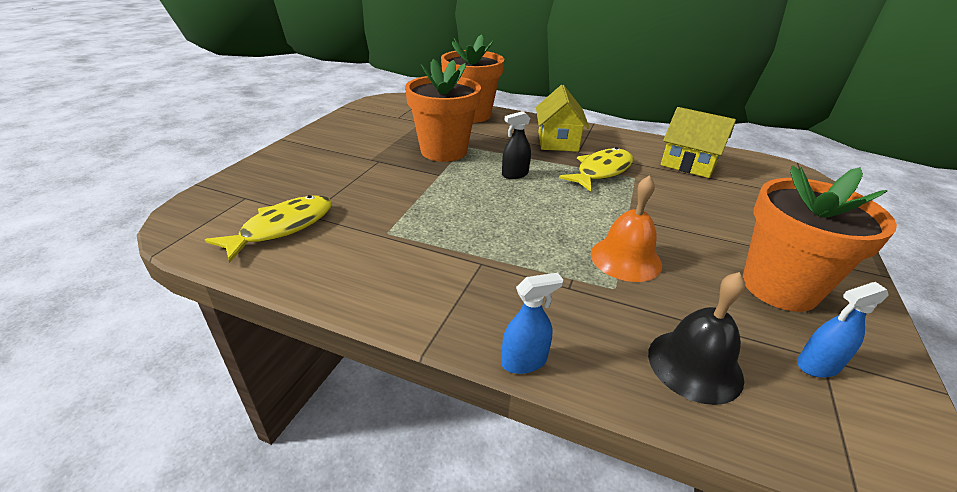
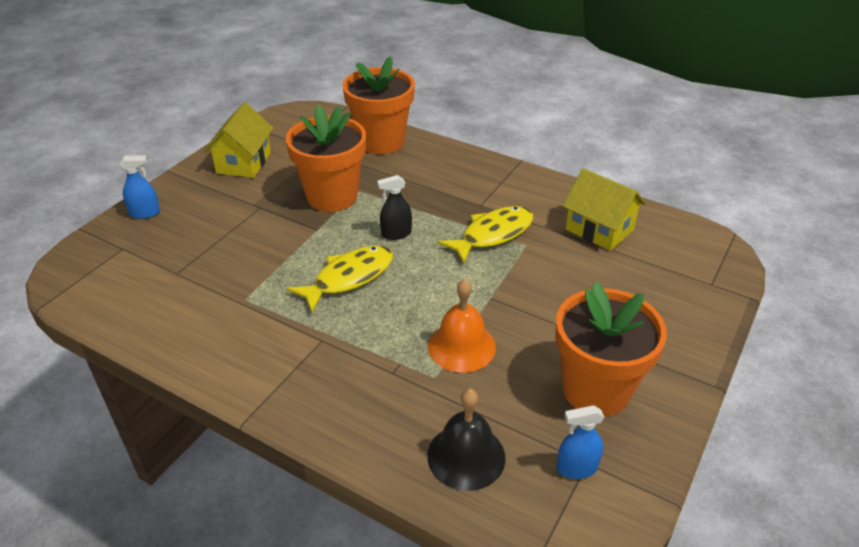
camera: 10 degrees right, 5 degrees up
yellow fish [205,195,332,263] -> yellow fish moved to [287,246,393,313]
blue spray bottle [501,273,563,374] -> blue spray bottle moved to [119,155,160,219]
yellow house [536,85,590,152] -> yellow house moved to [204,102,274,178]

